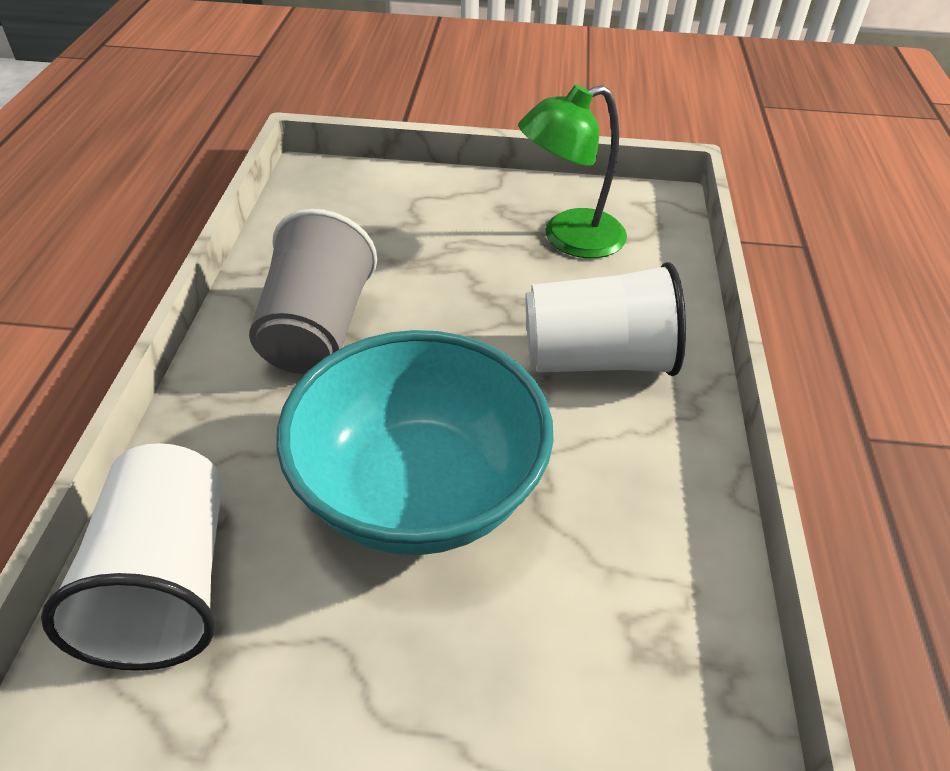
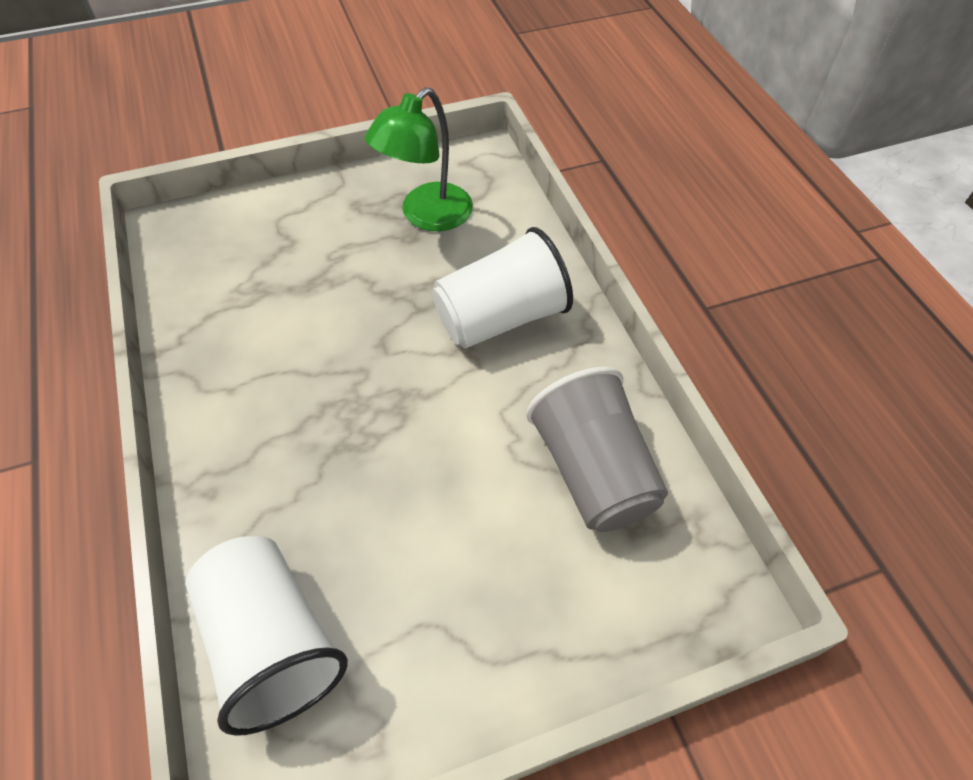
camera: 25 degrees left, 10 degrees up
grey cup [249,209,377,374] -> grey cup moved to [526,367,668,532]
turquoise bowl [276,330,554,555] -> none

